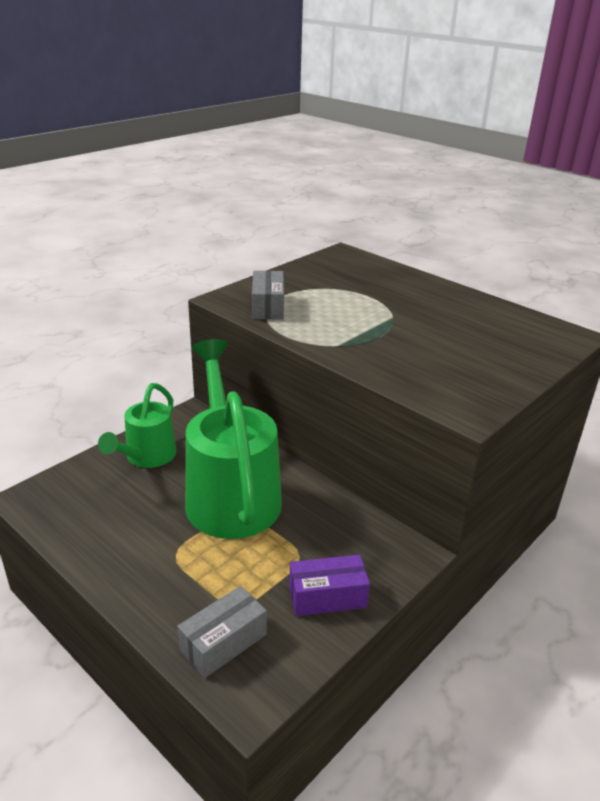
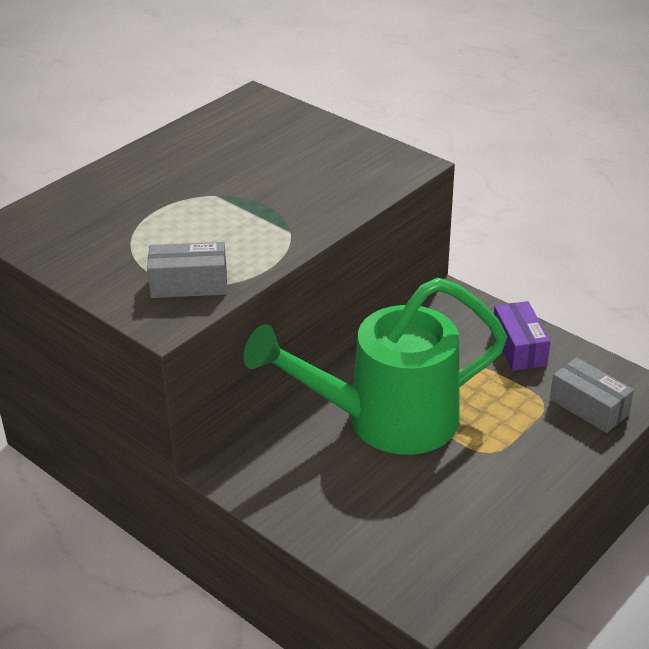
camera: 90 degrees left, 5 degrees up
green watering can [98,383,177,468] -> none

